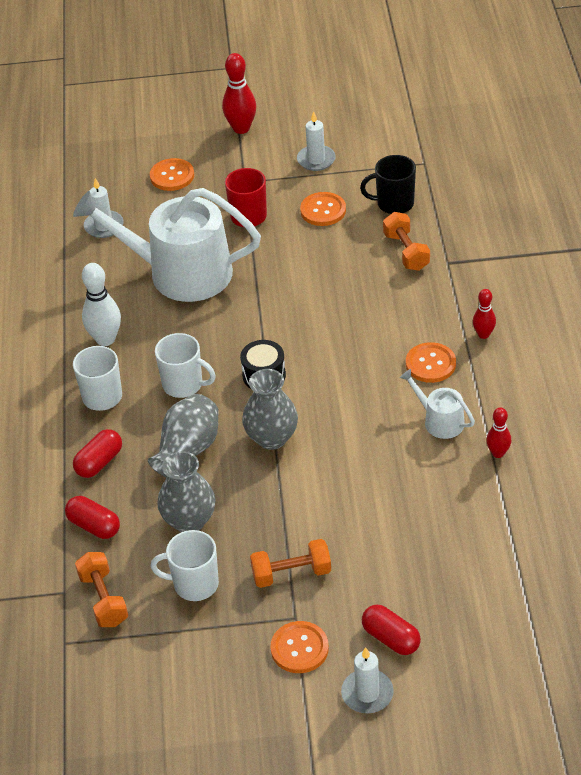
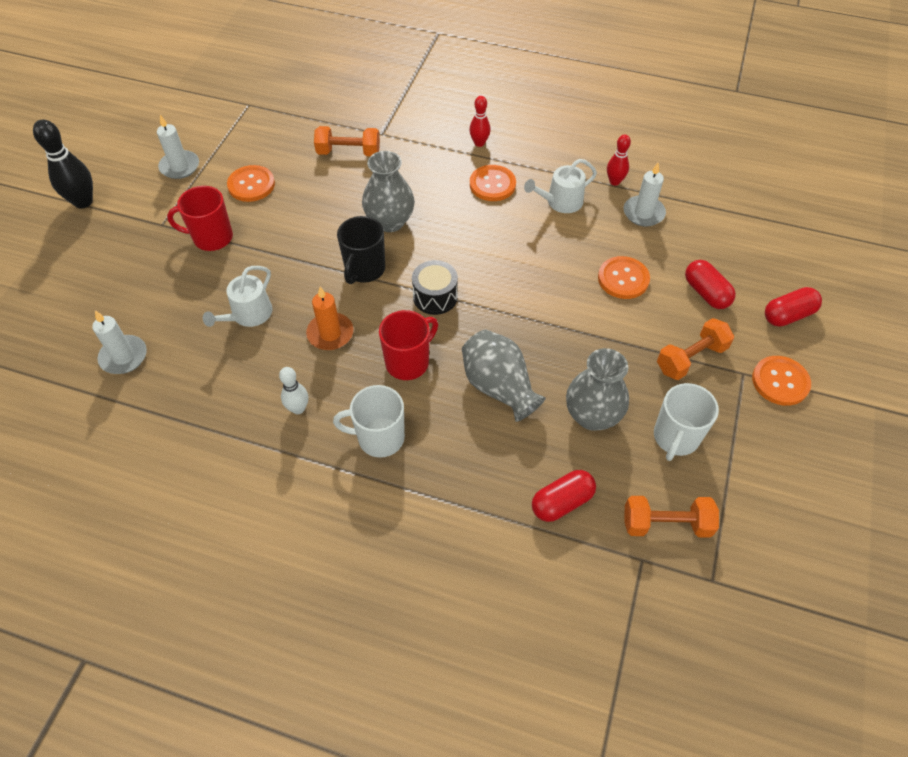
camera: 70 degrees left, 10 degrees up
white watering can [73,188,261,302] -> white watering can [203,266,273,327], size x0.44
red capsule [73,429,122,478] -> red capsule moved to [685,260,736,309]
white bowling pin [82,263,121,346] -> white bowling pin [279,367,308,414], size x0.60
orange button [150,158,194,191] -> orange button moved to [598,256,650,299]
white mug [155,333,216,398] -> red mug [379,310,438,380]
red bowling pin [222,53,256,134] -> black bowling pin [33,119,93,209]
grey vase [242,369,298,450] -> grey vase moved to [362,151,415,232]
orange dumbbell [250,539,331,588] -> orange dumbbell turned 45 degrees clockwise [657,318,734,380]
white candle [341,647,394,713] -> white candle moved to [624,163,666,227]
black mug [360,155,416,214] -> black mug moved to [337,216,385,284]
none -> orange candle [306,287,353,350]

